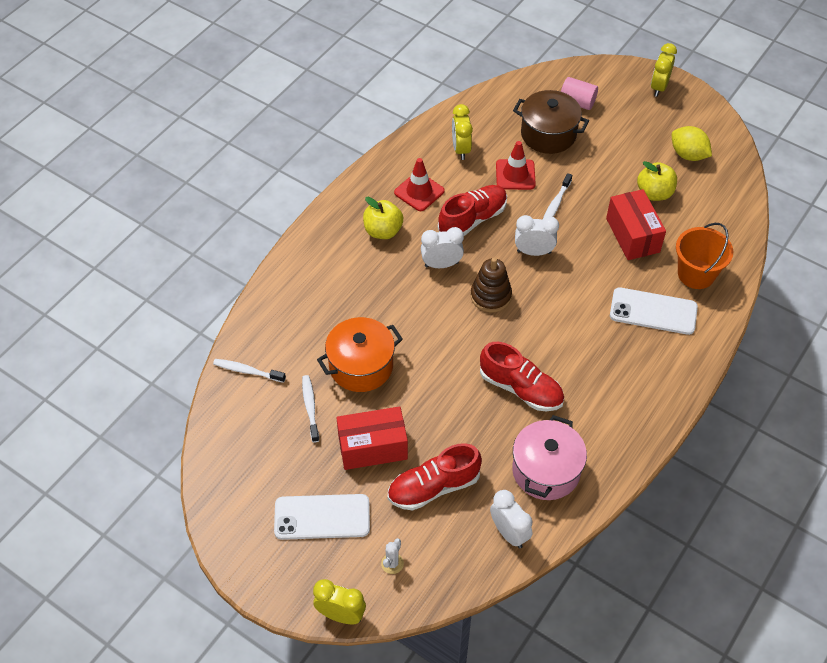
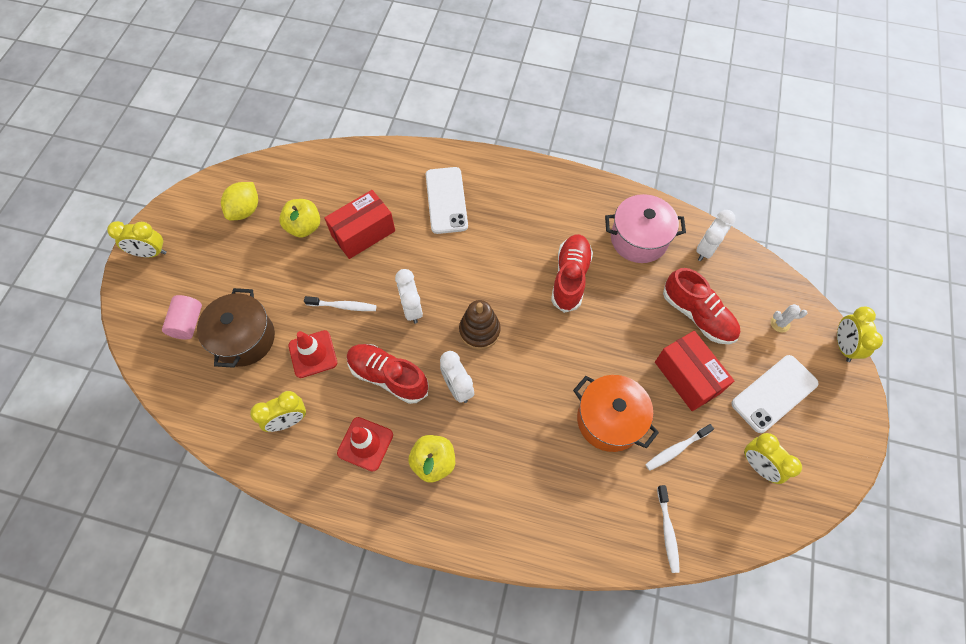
camera: 110 degrees left, 10 degrees up
white phone [274,494,370,540] -> white phone turned 75 degrees clockwise [731,355,819,433]
orange bucket [676,223,733,289] -> none
none -> yellow clock [744,433,802,484]

